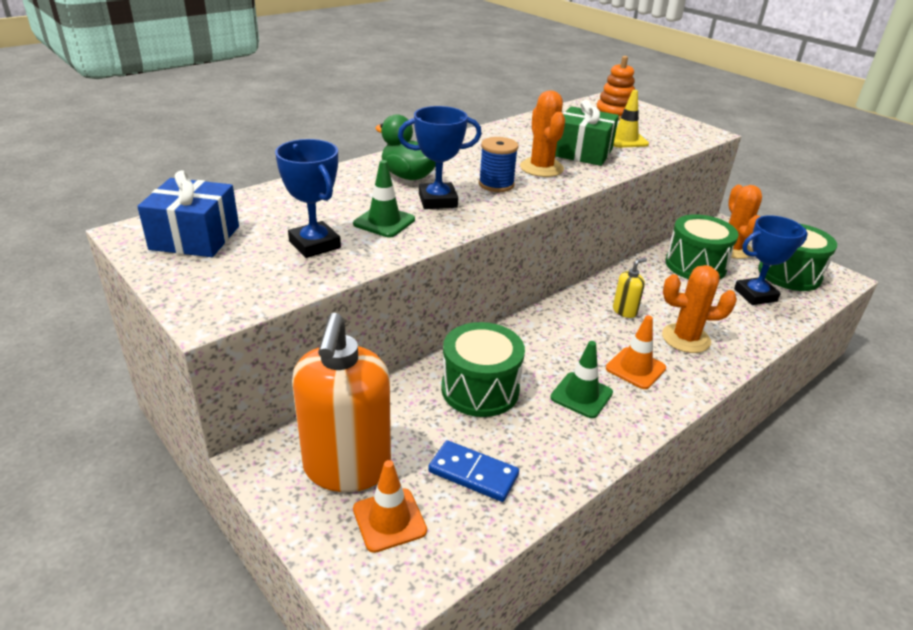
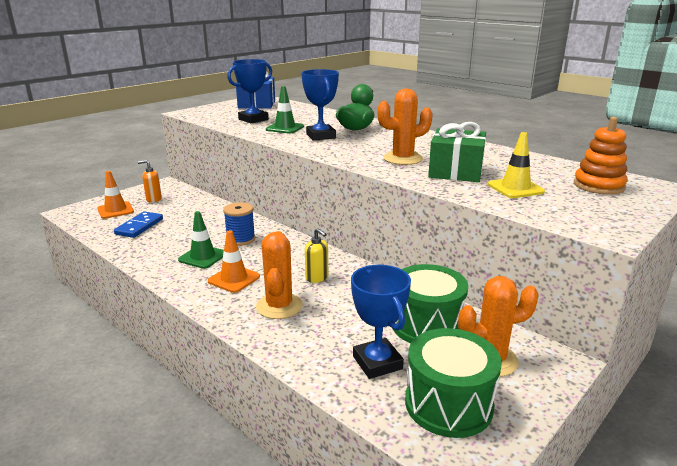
camera: 85 degrees right, 10 degrees down
orange soap dispenser [292,313,391,492] -> orange soap dispenser [138,160,162,203], size x0.42
green drum [441,322,525,417] -> none
blue spool [479,137,518,192] -> blue spool moved to [223,202,255,246]

